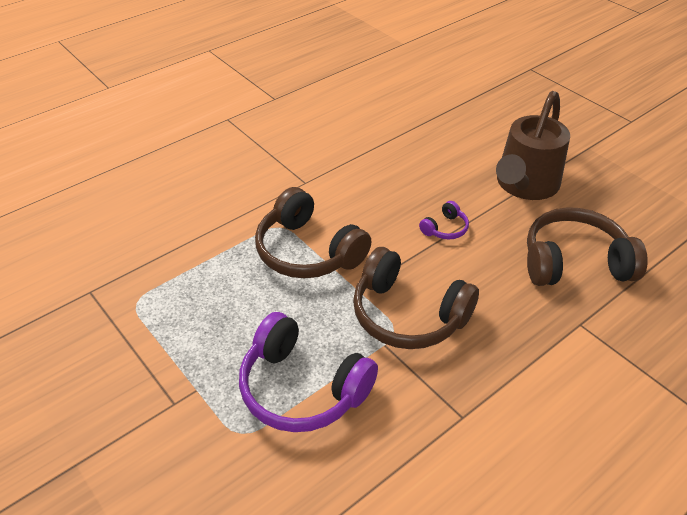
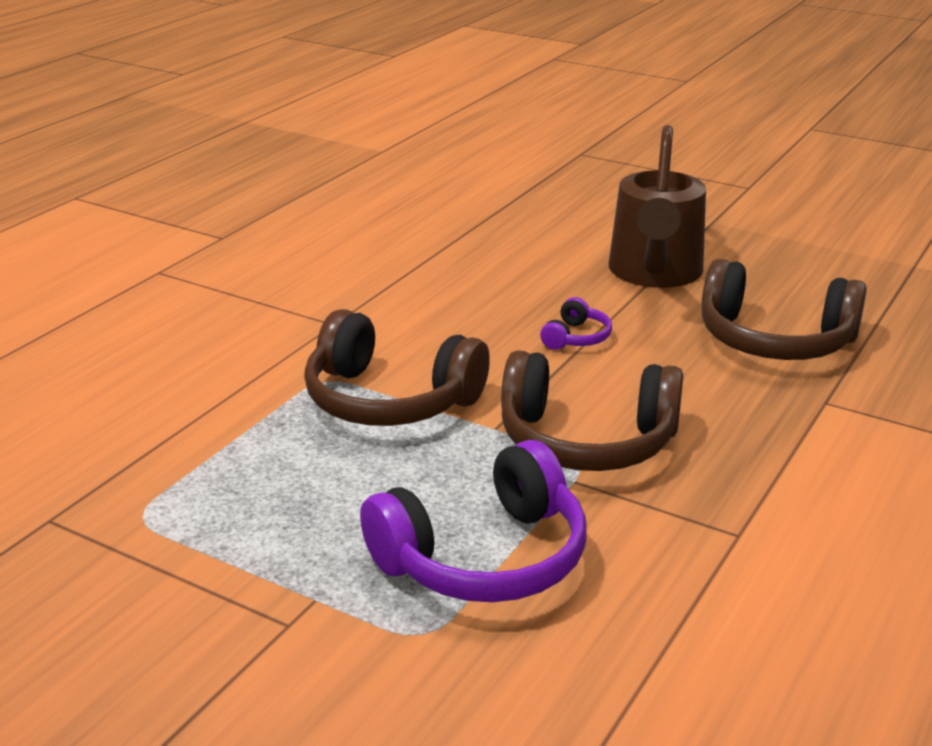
camera: 20 degrees left, 15 degrees down
purple headphones [239,312,378,432] -> purple headphones turned 45 degrees counterclockwise [360,440,587,602]
brown headphones [527,207,648,286] -> brown headphones turned 135 degrees counterclockwise [701,259,867,360]

